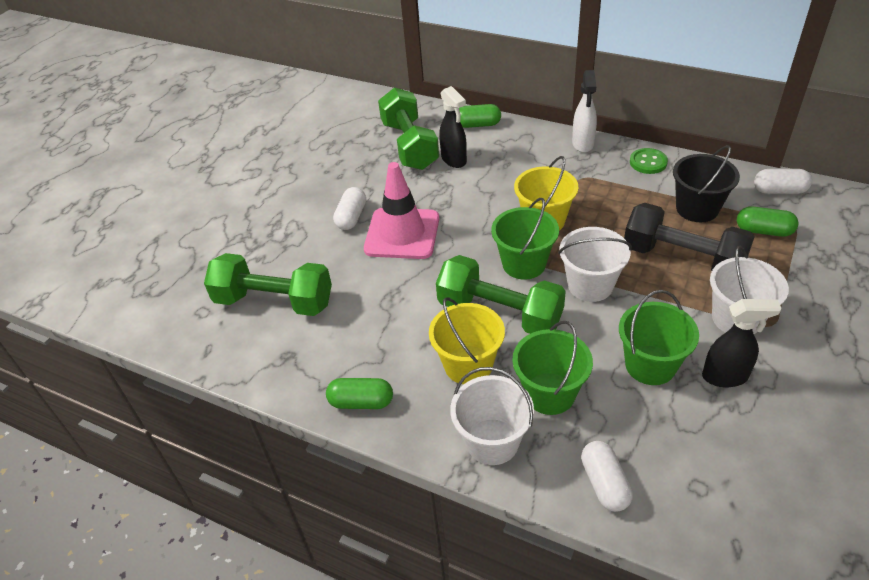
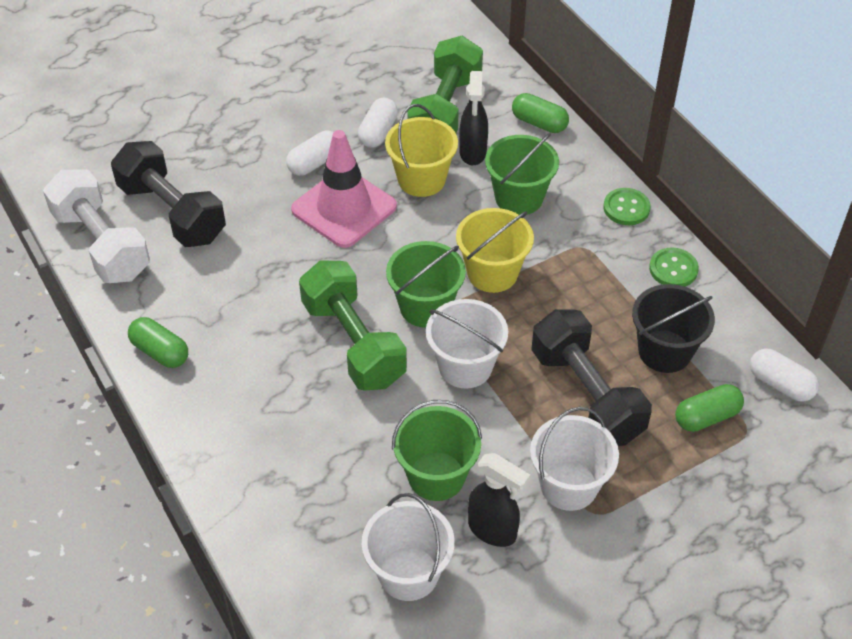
camera: 30 degrees right, 5 degrees up
green dumbbell [204,253,332,316] -> black dumbbell [111,141,226,247]
yellow bucket [429,297,505,384] -> yellow bucket moved to [385,104,458,197]
white bucket [450,367,534,465] -> white bucket moved to [362,493,455,601]
green bucket [512,321,593,415] -> green bucket moved to [485,133,559,215]
white spray bottle [572,70,597,153] -> green button [604,188,651,225]
white capsule [581,441,633,512] -> white capsule moved to [358,97,398,148]
green capsule [737,207,799,237] -> green capsule turned 75 degrees counterclockwise [675,384,744,432]
none -> white dumbbell [43,170,150,283]

